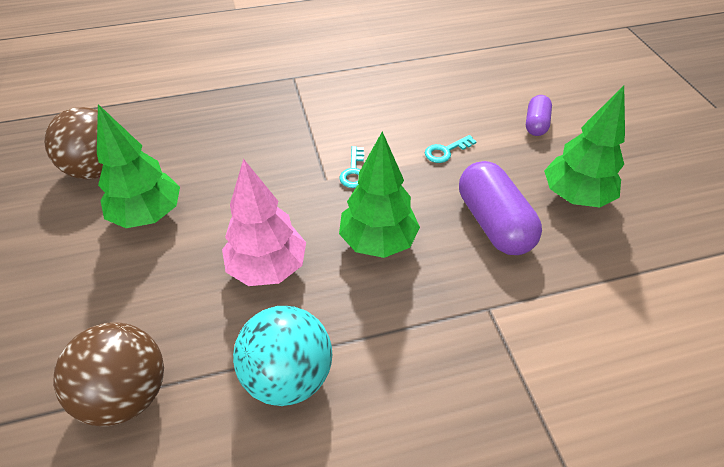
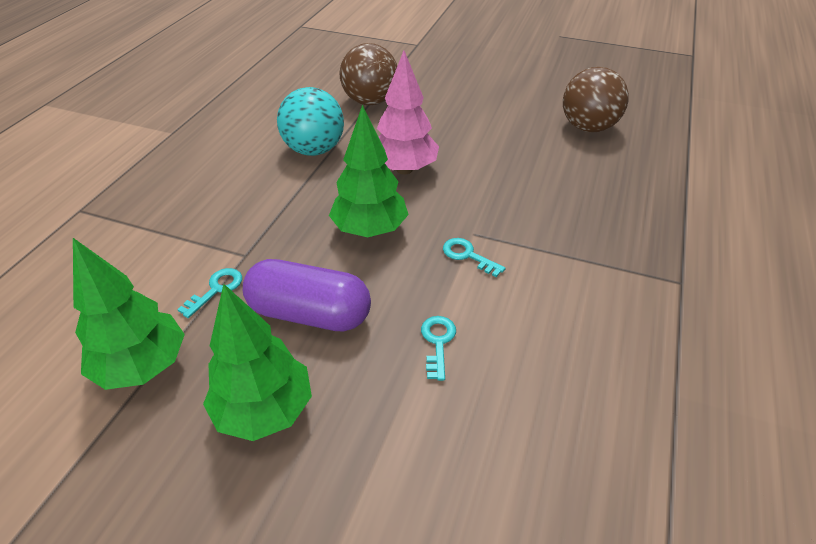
camera: 125 degrees right, 5 degrees down
green tree [97,104,180,228] -> green tree moved to [73,238,185,390]
purple capsule [526,95,552,136] -> none
none -> turquoise key [177,268,242,318]

